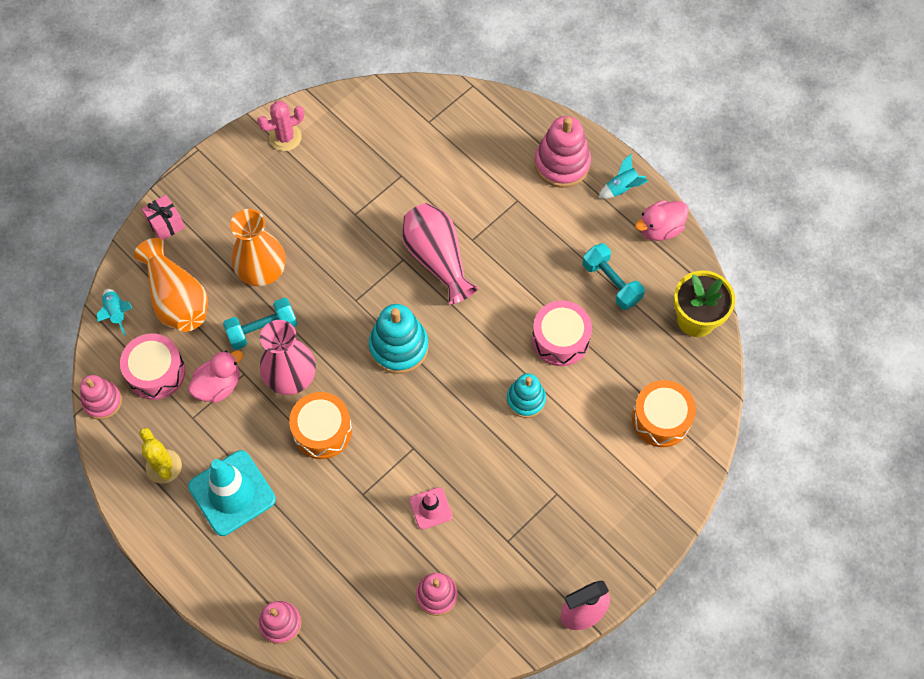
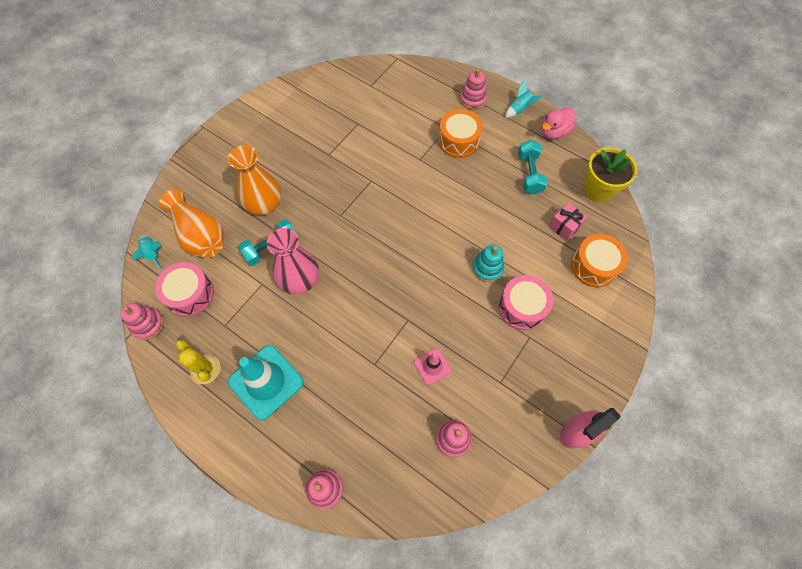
camera: 10 degrees left, 0 degrees up
pink gift [142,195,185,240] -> pink gift moved to [549,203,587,241]
pink duck [188,351,244,403] -> none
pink cactus [257,101,304,151] -> none
orange drum [289,392,352,459] -> orange drum moved to [438,109,483,158]
turquoise stacking toy [369,304,429,374] -> none
pink vase [402,203,478,305] -> none
pink drum [532,300,592,366] -> pink drum moved to [498,275,553,330]
pink stacking toy [534,116,591,188] -> pink stacking toy [460,69,487,110], size x0.65
turquoise dumbbell [582,243,645,310] -> turquoise dumbbell turned 45 degrees clockwise [518,140,548,195]

